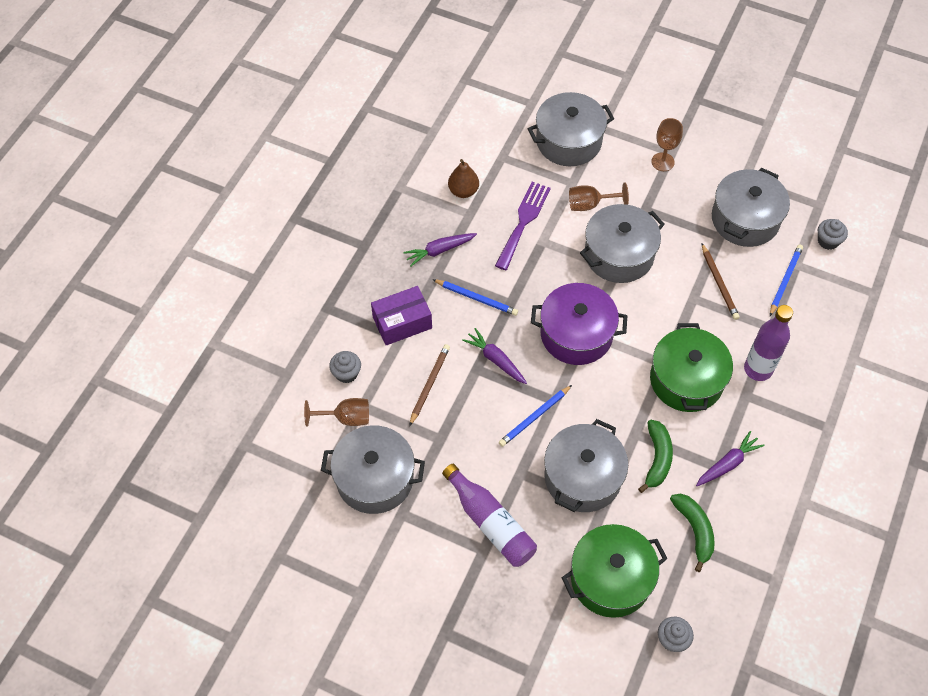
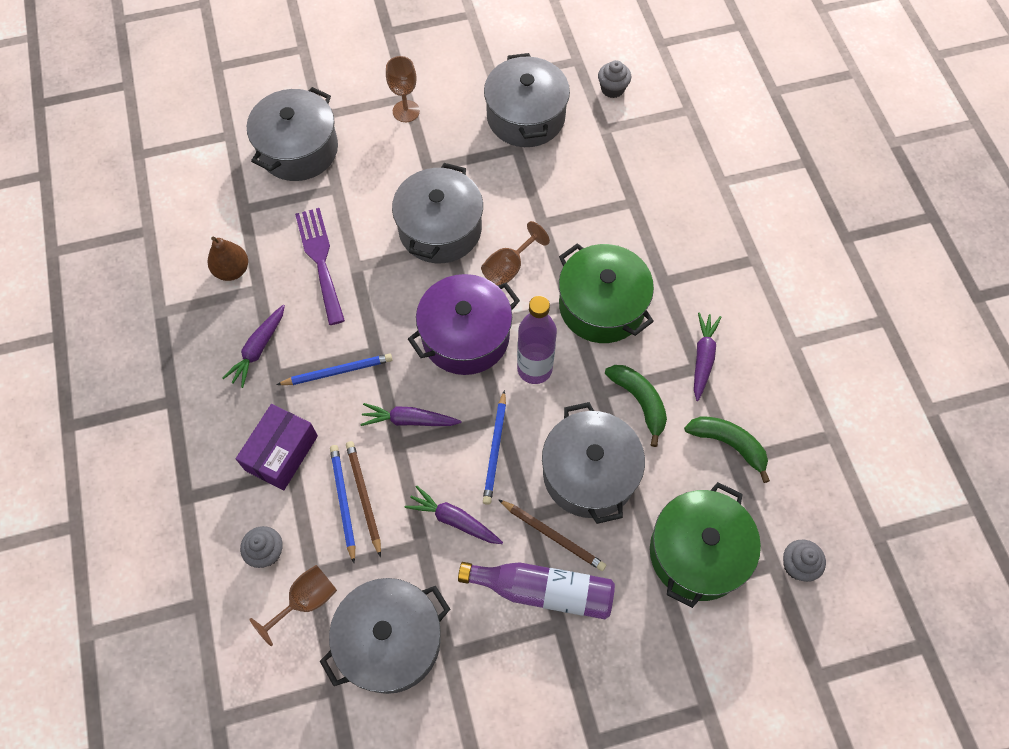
camera: 40 degrees left, 5 degrees up
brown goblet [569,183,629,211] -> brown goblet moved to [481,221,550,286]
brown pencil [702,244,740,320] -> brown pencil moved to [498,499,606,571]
purple bottle [744,305,793,381] -> purple bottle moved to [517,296,557,384]
blue pencil [770,245,803,316] -> blue pencil moved to [330,445,355,563]
none -> purple carrot [405,486,503,544]

